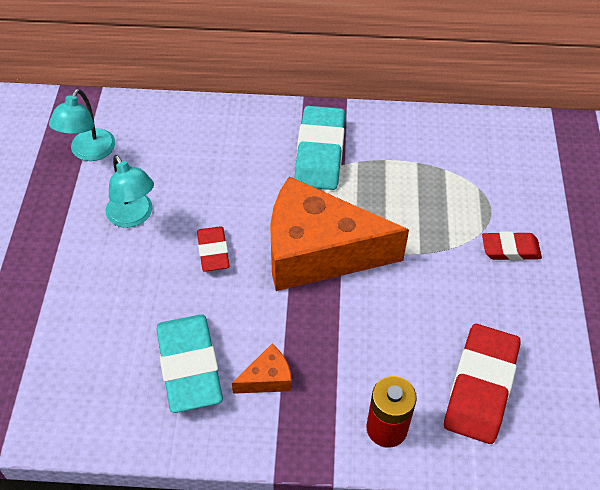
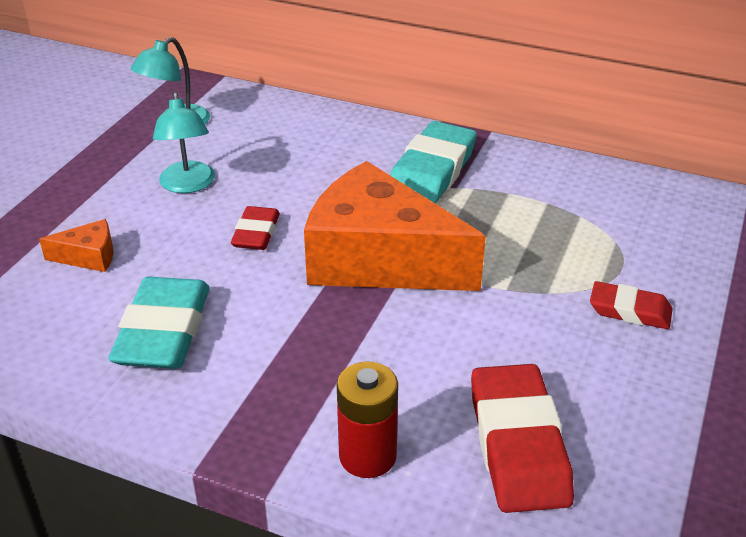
camera: 20 degrees right, 15 degrees down
orange cheese [232,344,292,394] -> orange cheese moved to [39,219,113,272]
red eraser [444,324,521,444] -> red eraser turned 45 degrees counterclockwise [471,364,574,513]

